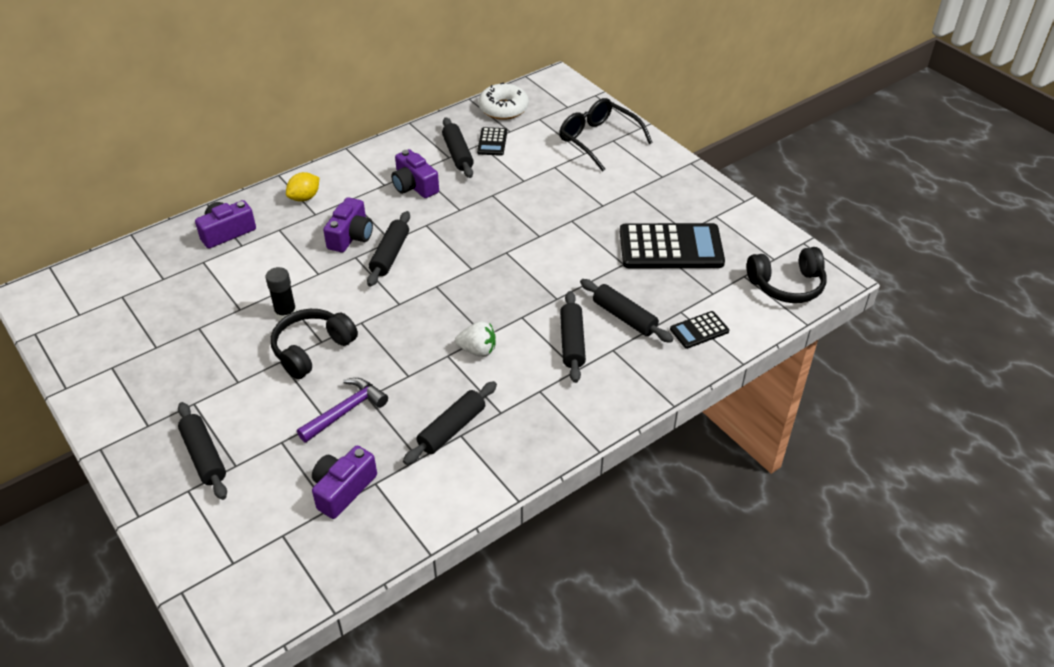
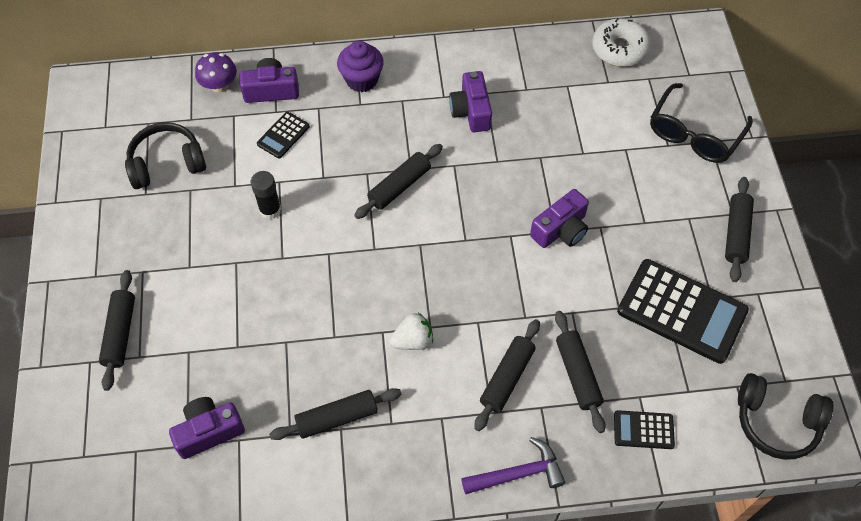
camera: 30 degrees right, 15 degrees up
black headphones [271,309,358,379] -> black headphones moved to [125,122,206,189]
yellow lemon [286,172,319,202] -> purple cupcake [337,41,384,92]
purple hammer [297,378,388,443] -> purple hammer moved to [461,437,565,494]
purple camera [323,197,373,252] -> purple camera moved to [530,189,589,248]
black rolling pin [442,117,474,178] -> black rolling pin moved to [725,177,754,282]
white strawberry [455,321,496,357] -> white strawberry turned 60 degrees counterclockwise [390,313,433,350]
black calculator [477,127,507,156] -> black calculator moved to [257,112,310,159]
black glasses [559,98,653,172] -> black glasses turned 135 degrees counterclockwise [650,83,753,163]
none -> purple mushroom [195,52,237,93]

